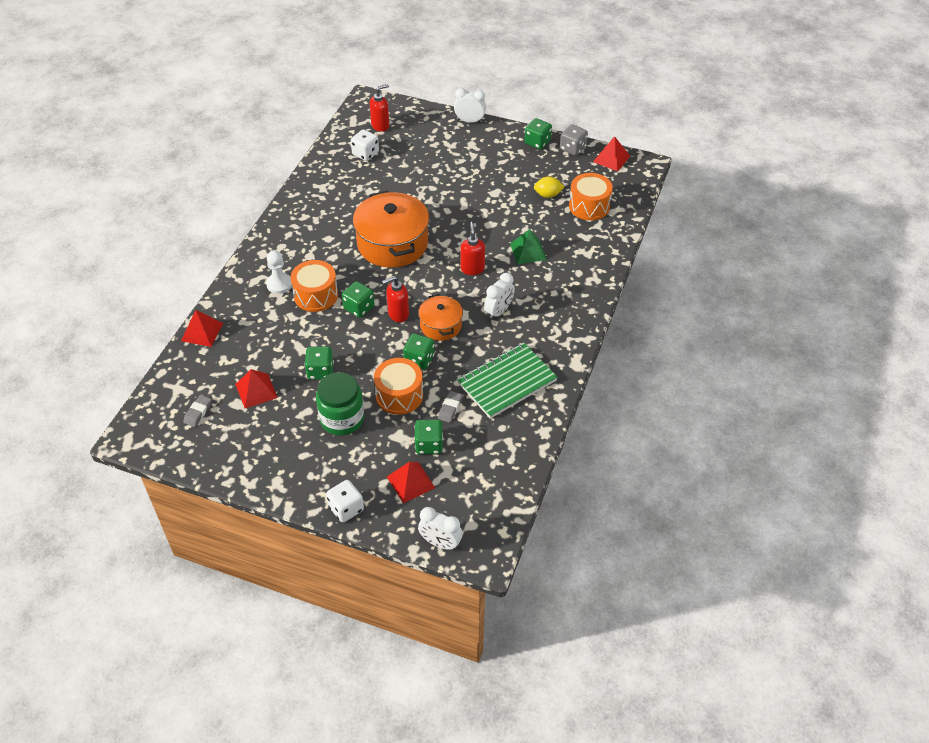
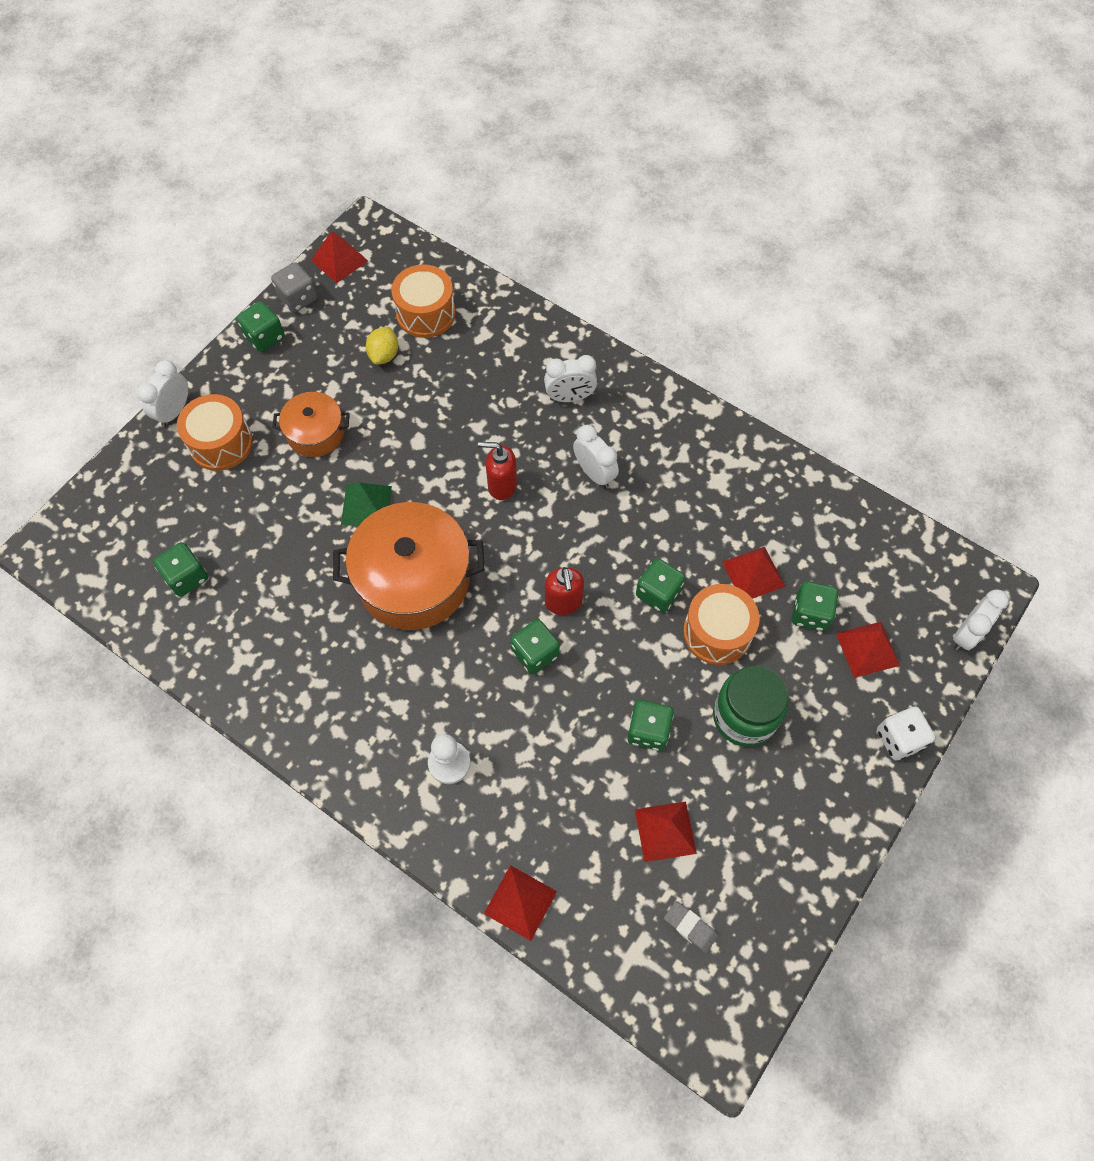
camera: 75 degrees left, 15 degrees up
orange drum [291,260,338,312] -> orange drum moved to [177,394,253,471]
white dice [351,129,379,161] -> green dice [153,542,208,597]
red soap dispenser [370,84,389,132] -> none
orange pot [418,294,463,341] -> orange pot moved to [272,392,350,457]
grey eraser [438,391,463,423] -> red pyramid [722,547,786,599]
green notebook [457,343,558,419] -> none
green pyramid [510,229,547,264] -> green pyramid moved to [341,483,392,526]
none -> white clock [544,355,597,402]

